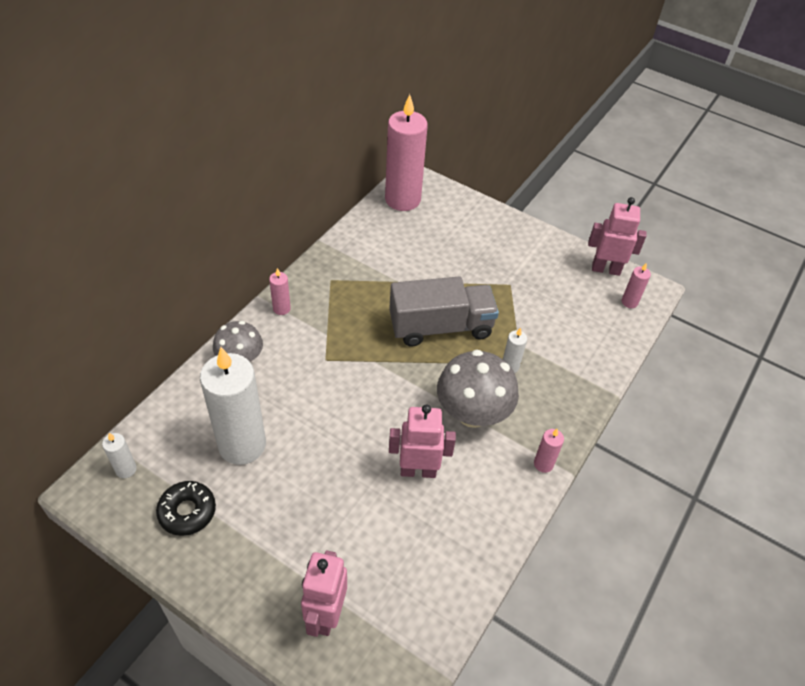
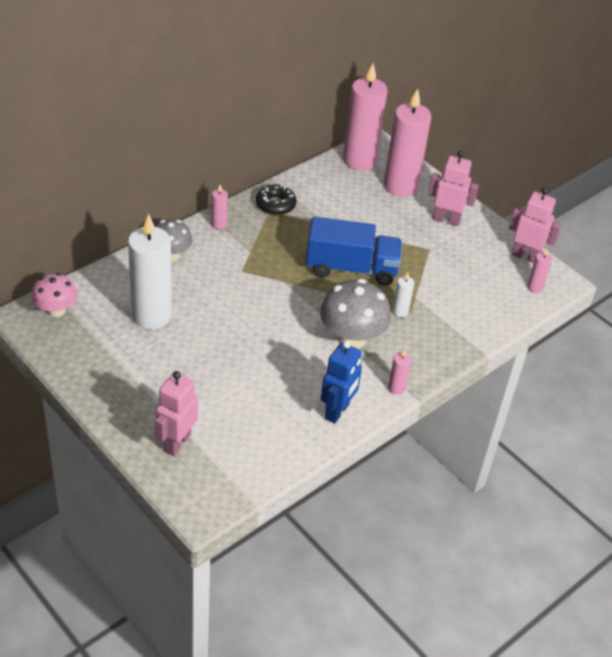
camera: 15 degrees right, 5 degrees down
white candle [102,433,137,478] -> pink mushroom [32,273,78,317]
black donut [156,481,216,536] -> black donut moved to [256,185,297,215]
grey truck [389,277,499,346] -> blue truck [306,217,402,286]
pink robot [389,405,456,478] -> pink robot moved to [428,150,479,226]
none -> blue robot [321,340,362,424]
none -> pink candle [384,89,431,197]

